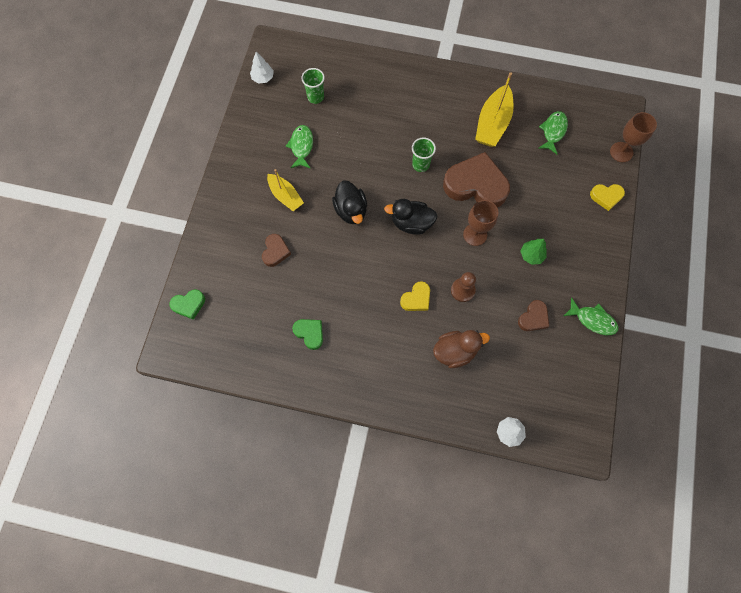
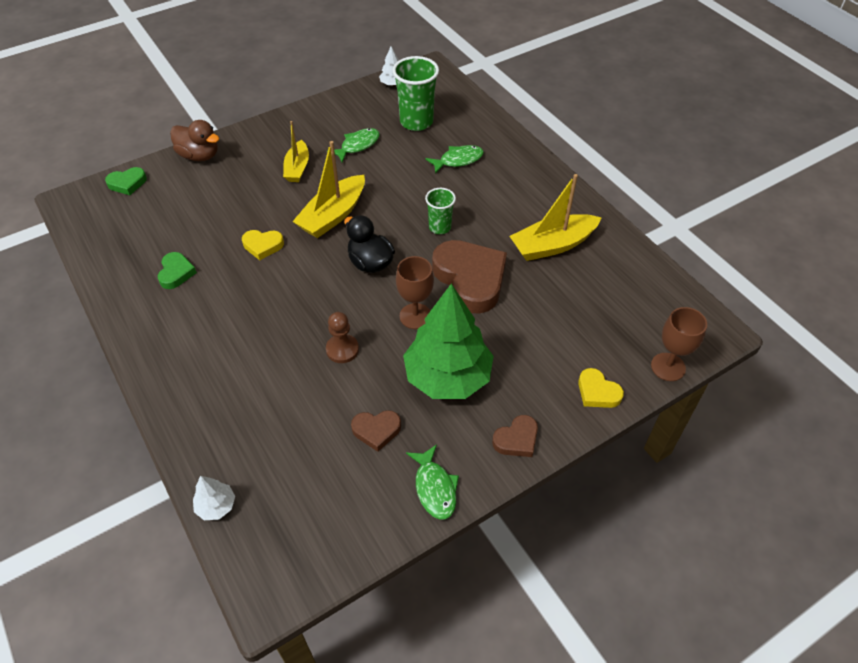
camera: 45 degrees right, 20 degrees down
green heart [169,289,205,320] -> green heart turned 45 degrees counterclockwise [105,167,147,195]
brown heart [262,234,291,267] -> brown heart moved to [492,415,538,457]
green cup [301,68,325,104] -> green cup [392,56,439,131], size x1.70
black duck [332,181,367,224] -> yellow boat [292,141,365,238]
yellow heart [400,281,430,311] -> yellow heart moved to [242,230,284,260]
brown duck [433,330,490,368] -> brown duck moved to [170,120,219,161]
green tree [520,239,547,265] -> green tree [403,284,494,399], size x2.39
green fish [538,111,568,154] -> green fish moved to [426,145,484,174]

